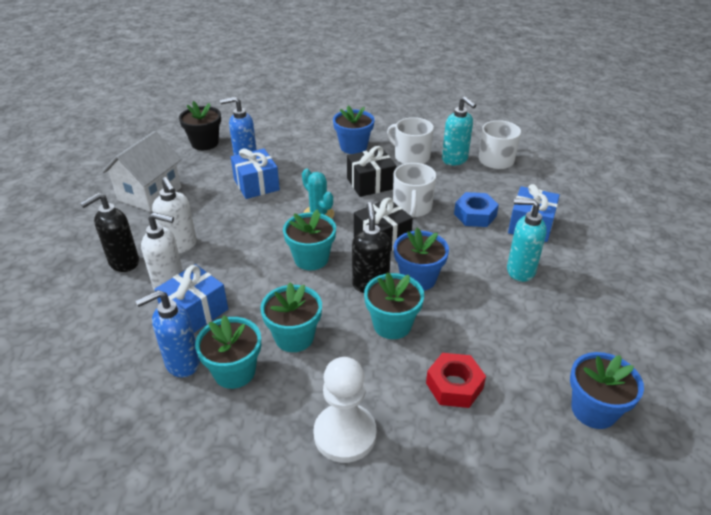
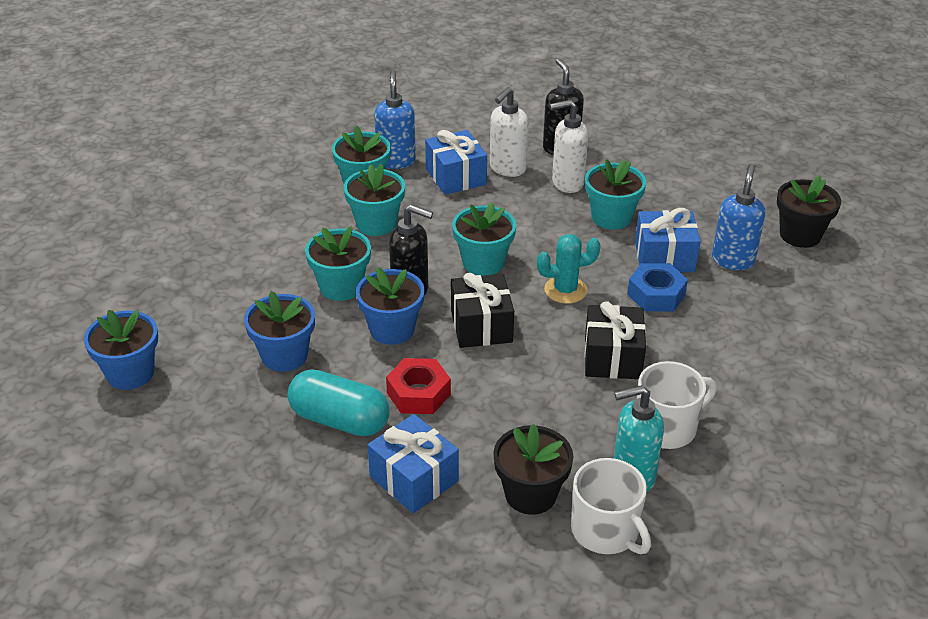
camera: 115 degrees right, 0 degrees up
white house [102,131,182,212] -> none
white pawn [313,357,377,463] -> none
blue flower pot [333,106,375,154] -> blue flower pot moved to [244,291,315,372]
white mug [393,163,436,217] -> none
red nut [426,353,486,408] -> red nut moved to [386,358,451,414]
blue nut [454,192,499,227] -> blue nut moved to [627,263,688,312]
turquoise soap dispenser [507,198,547,282] -> turquoise capsule [288,369,389,436]
none -> black flower pot [493,424,573,515]
none -> turquoise flower pot [585,159,646,230]

